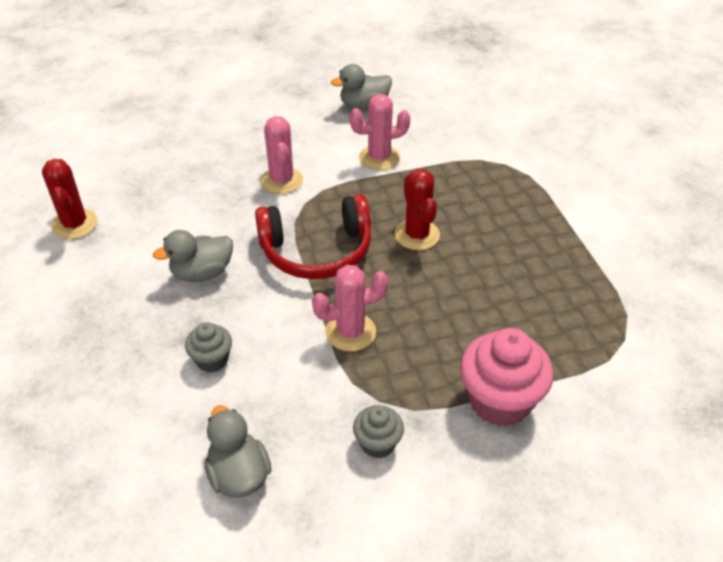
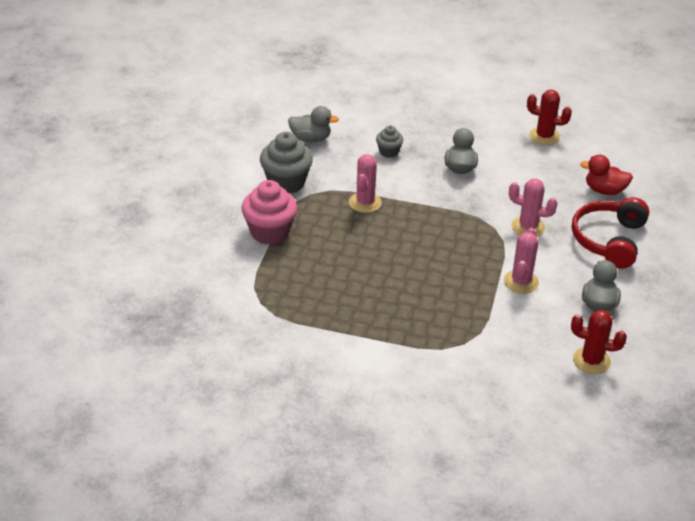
camera: 120 degrees right, 5 degrees down
red headphones [255,194,371,279] -> red headphones moved to [572,197,649,269]
grey cupcake [353,405,404,459] -> grey cupcake [260,132,313,194], size x1.85
red cactus [395,169,440,250] -> red cactus moved to [571,310,627,374]
none -> red duck [580,155,633,195]

